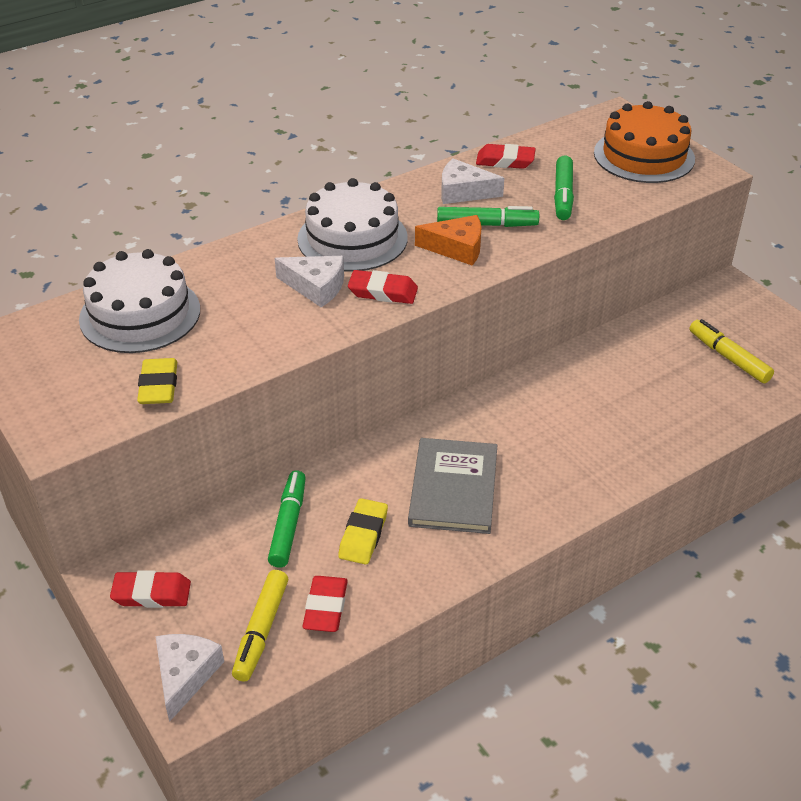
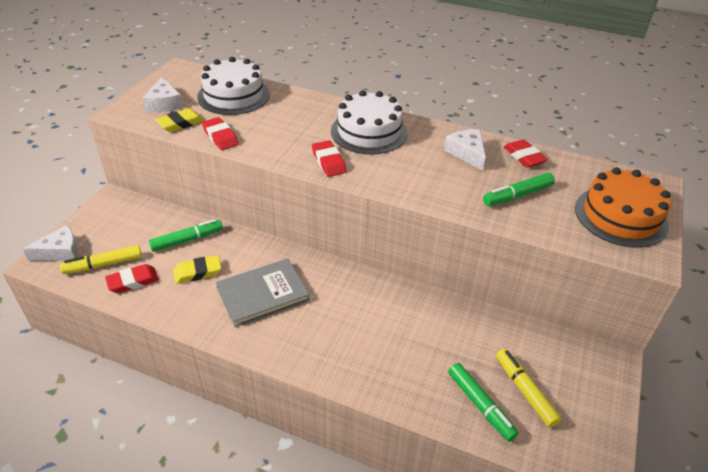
camera: 55 degrees right, 0 degrees up
red eraser [110,570,191,608] -> red eraser moved to [202,117,239,150]
white cheese [275,256,344,307] -> white cheese moved to [142,77,183,112]
orange cheese [415,215,482,266] -> none
green marker [437,206,539,227] -> green marker moved to [448,363,518,442]
yellow marker [689,319,774,383] -> yellow marker turned 45 degrees counterclockwise [496,348,561,428]

